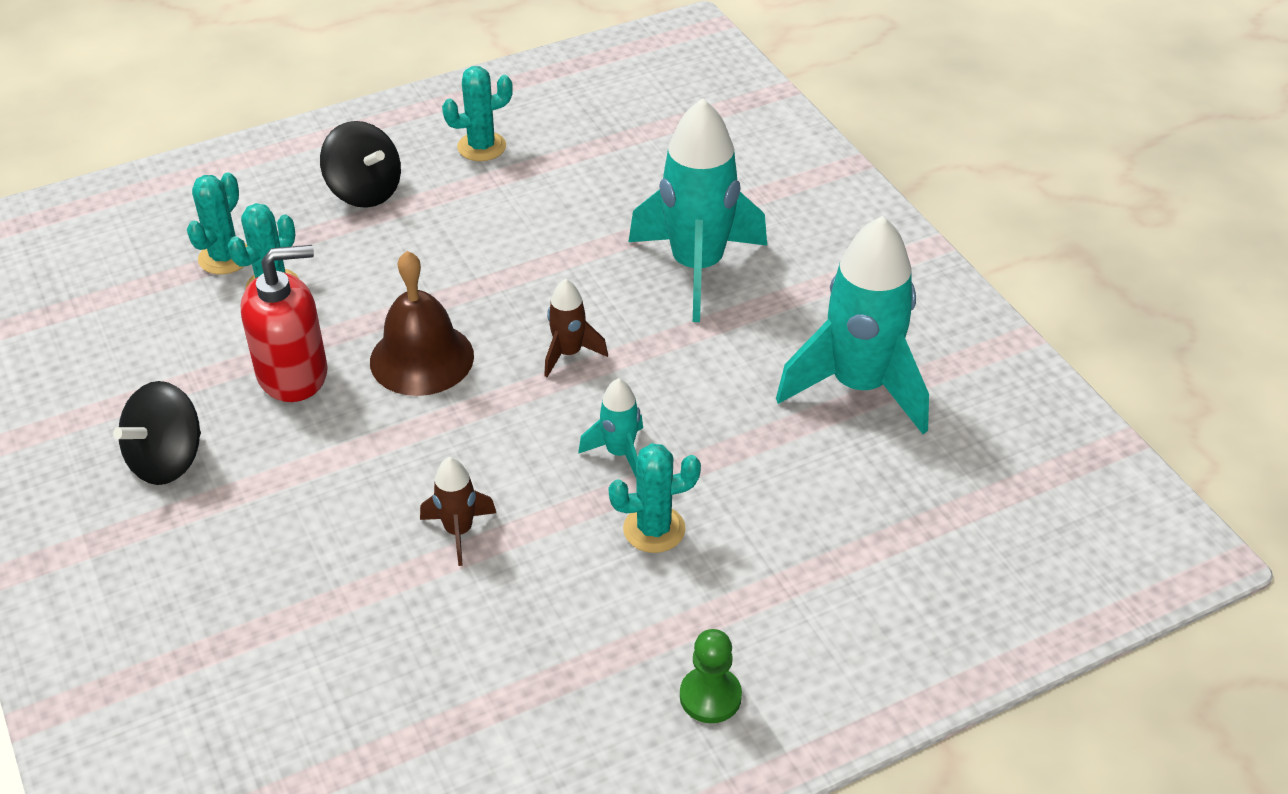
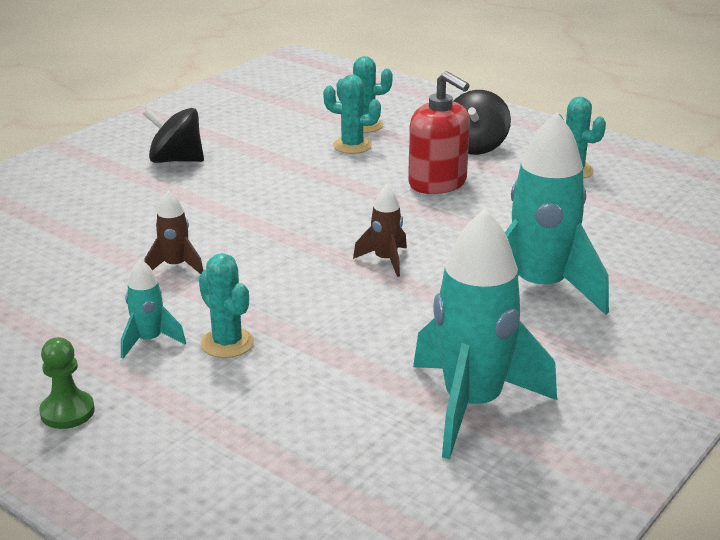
camera: 65 degrees right, 15 degrees down
red soap dispenser [241,245,328,402] -> red soap dispenser moved to [408,71,470,194]
brown bell [370,251,474,396] -> none
turquoise rocket [578,378,643,477] -> turquoise rocket moved to [121,259,186,359]

